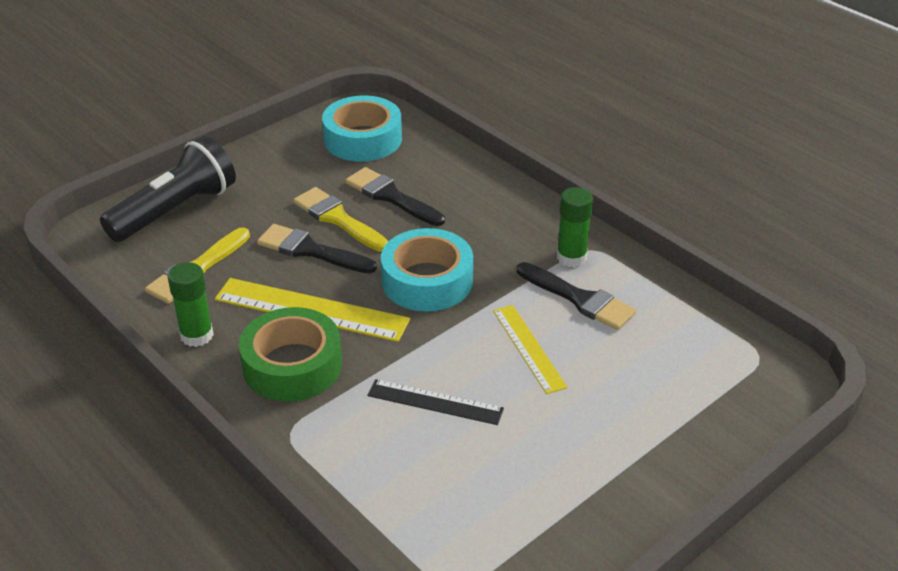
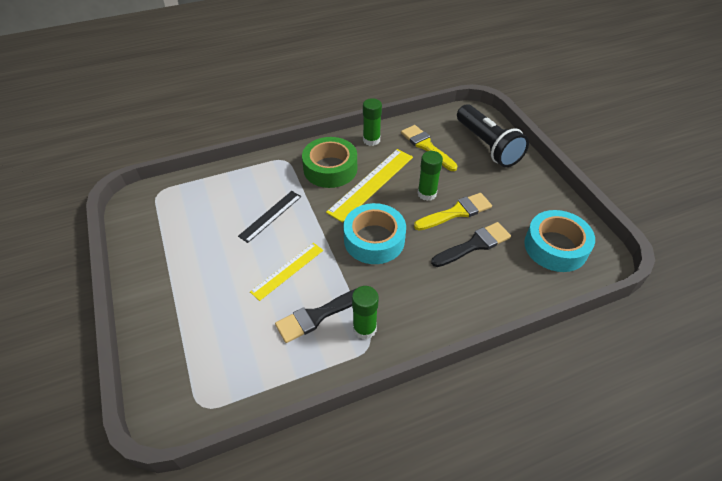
camera: 110 degrees right, 10 degrees up
black brush [257,224,377,273] -> green glue stick [417,151,443,201]
yellow ruler [493,305,567,394] -> yellow ruler turned 45 degrees counterclockwise [250,243,323,301]

